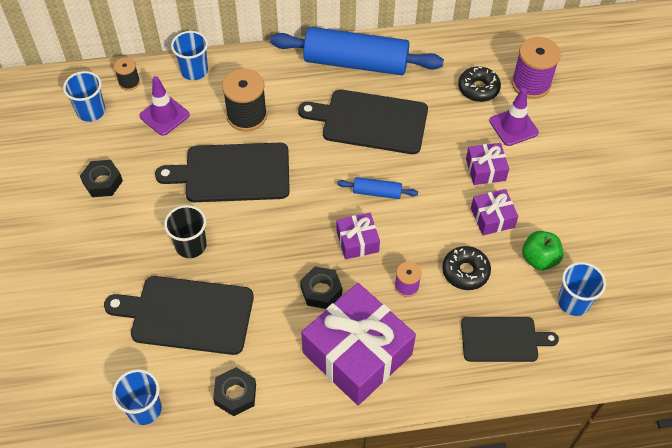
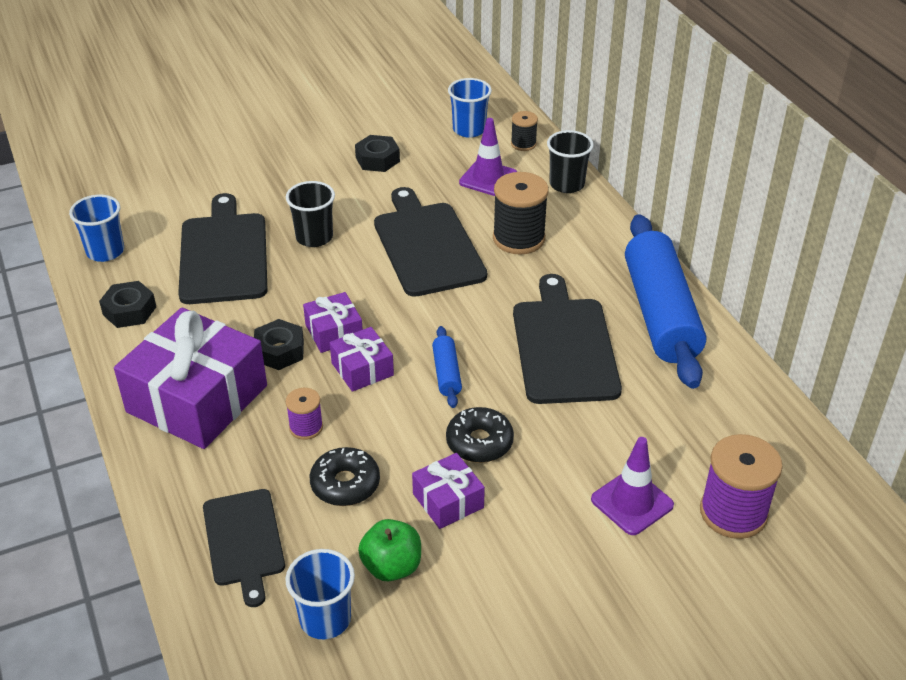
camera: 75 degrees right, 15 degrees down
blue cup [171,31,208,80] -> black cup [547,130,594,193]
black donut [458,66,501,102] -> black donut moved to [446,407,514,463]
purple gift [466,143,509,185] -> purple gift moved to [303,292,363,353]

